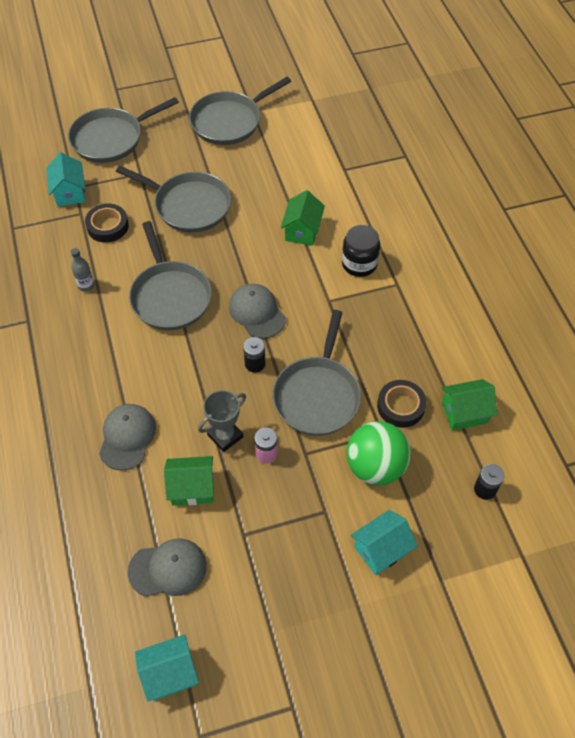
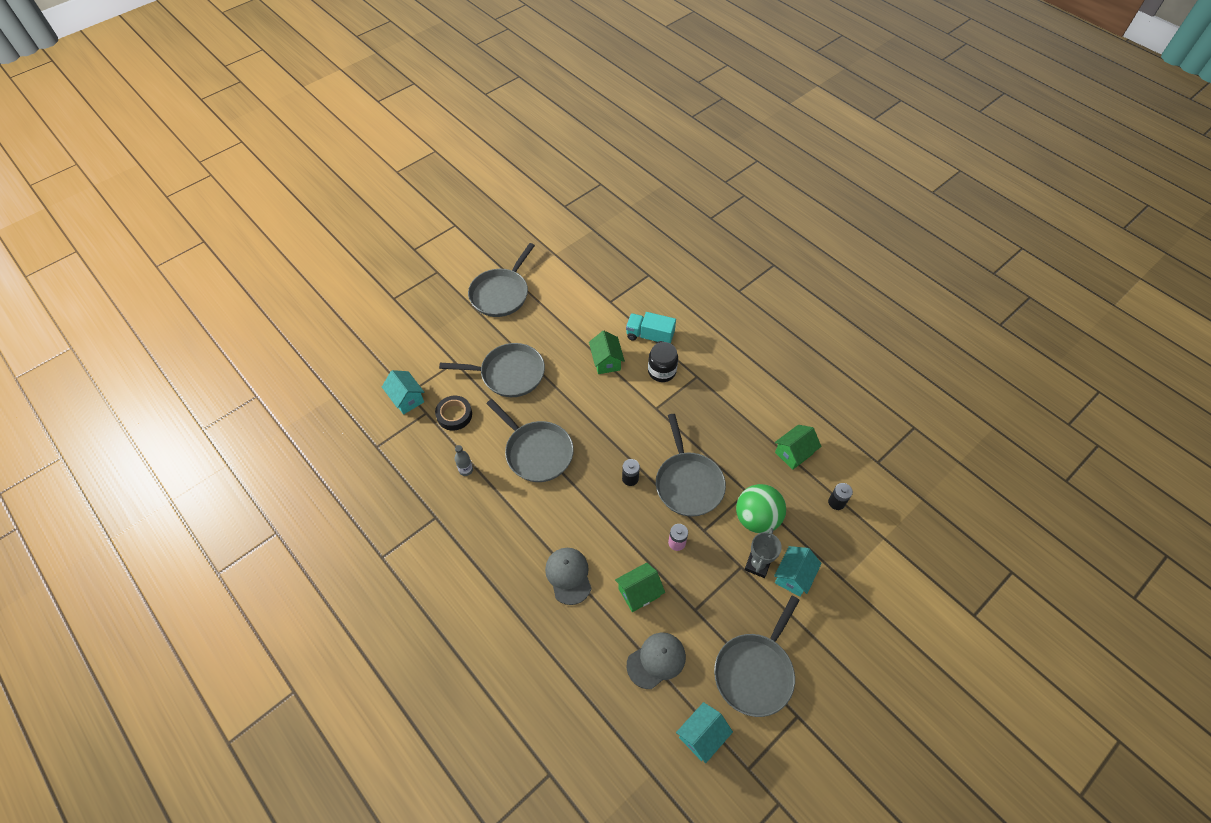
camera: 25 degrees left, 0 degrees up
grey pan [68,97,179,163] -> grey pan moved to [714,596,800,717]
grey trophy [198,390,246,452] -> grey trophy moved to [744,528,782,578]
grey cap [229,284,286,339] -> none
black tape [377,380,426,428] -> none
none -> turquoise truck [626,312,676,344]

